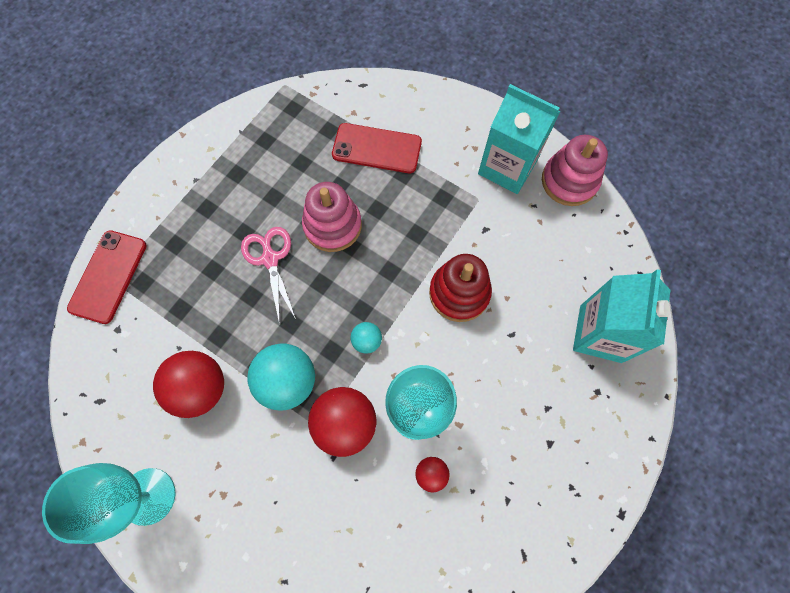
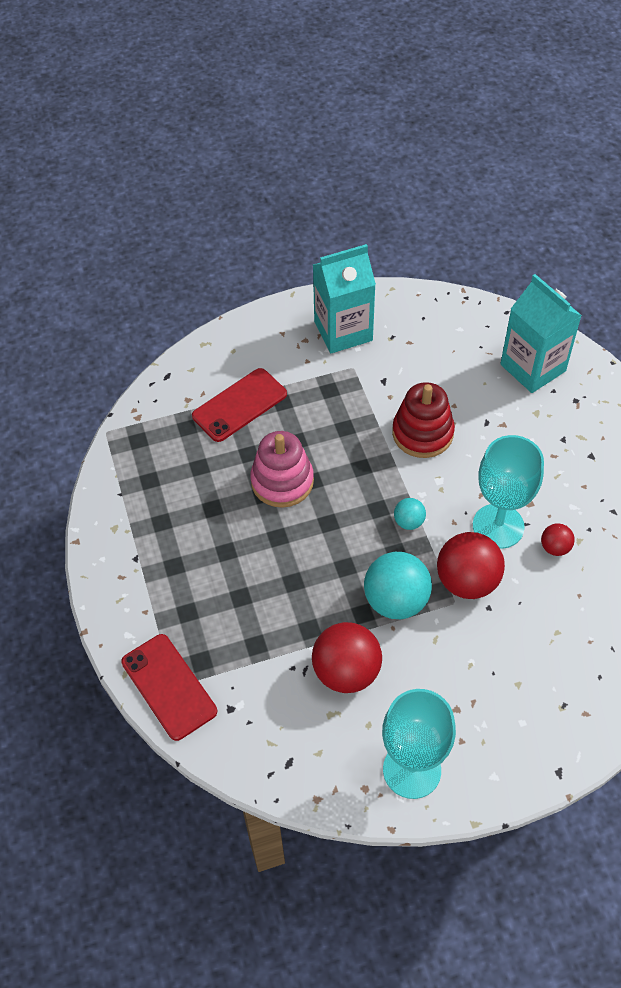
camera: 50 degrees left, 15 degrees down
pink scissors [241,227,296,325] -> none
pink stacking toy [542,135,608,206] -> none

